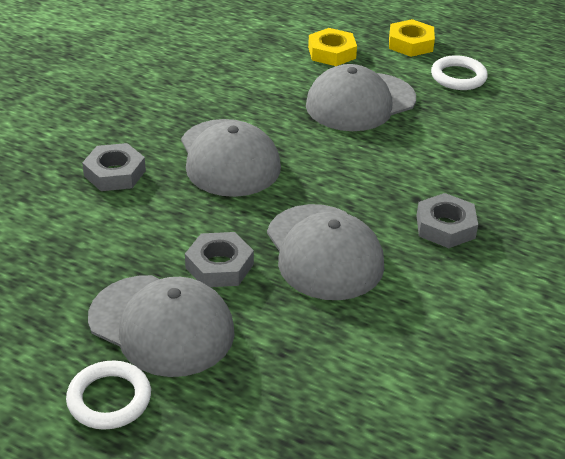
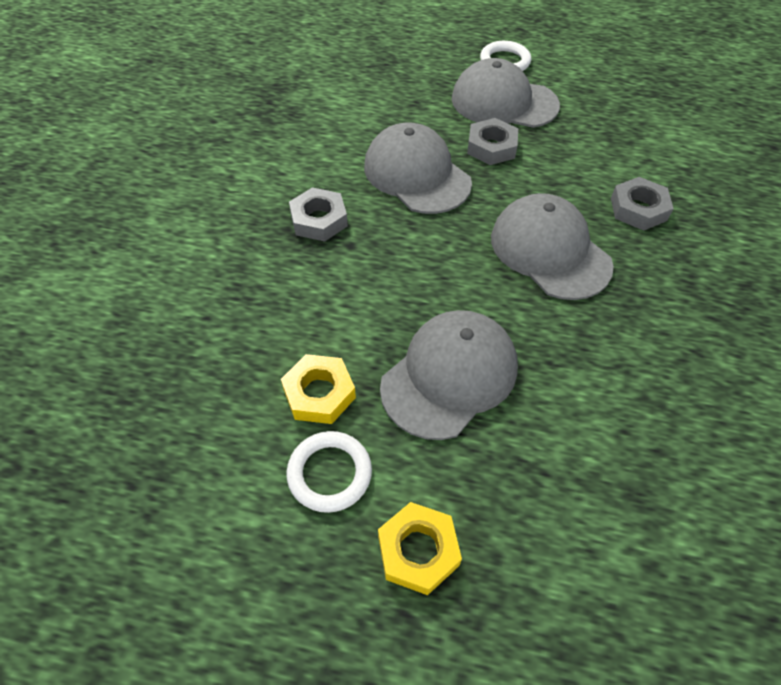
camera: 165 degrees right, 15 degrees up
yellow nut [308,28,357,66] -> yellow nut moved to [281,354,356,424]

